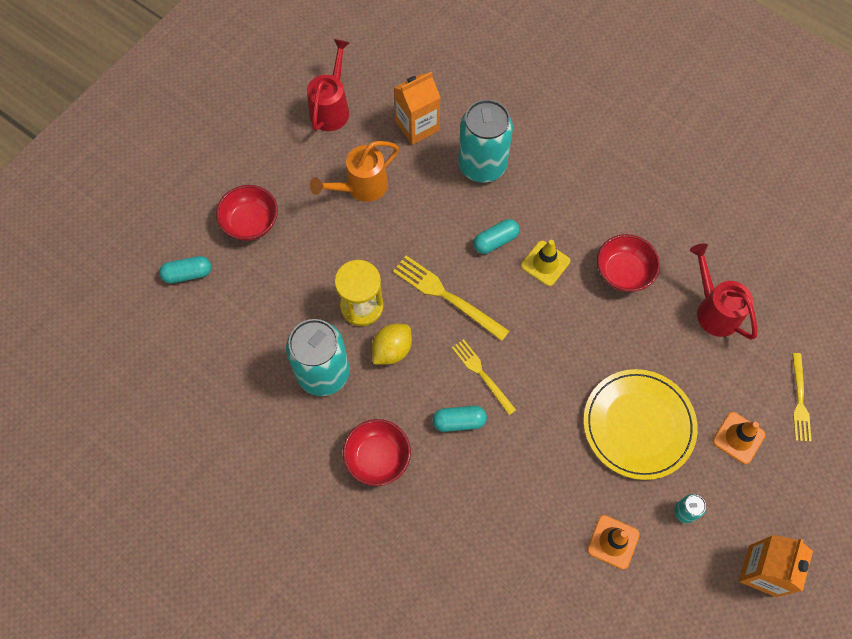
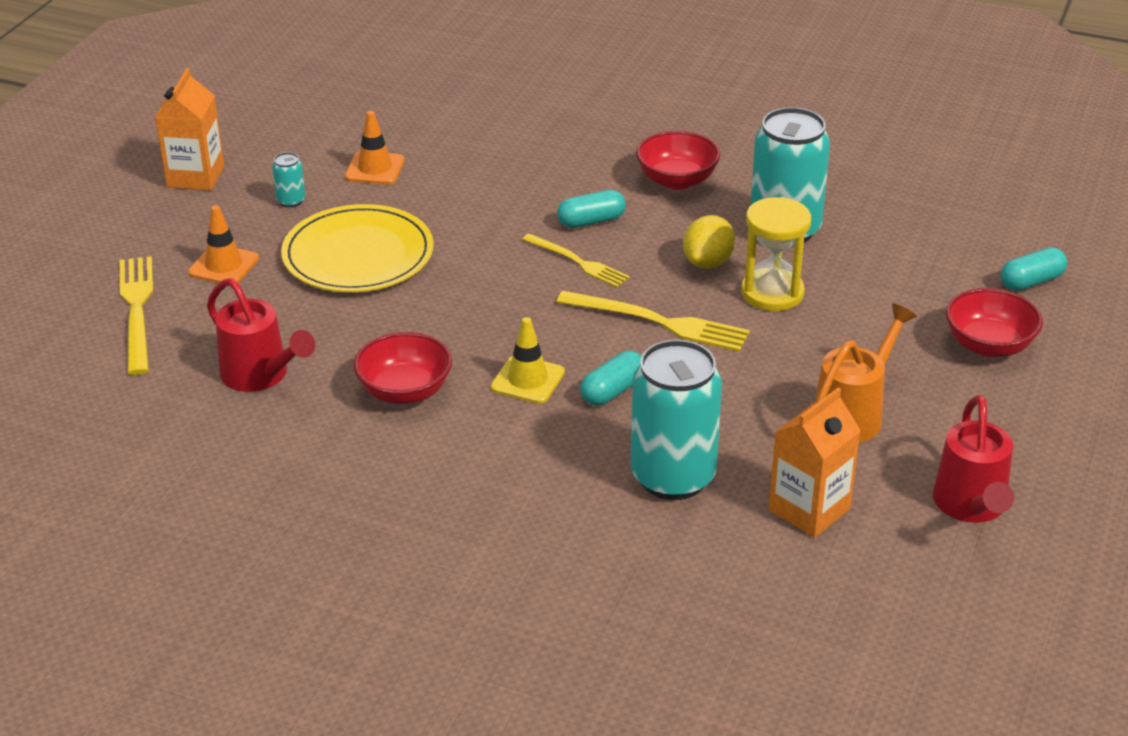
camera: 165 degrees right, 30 degrees down
yellow fork [792,353,812,442] -> yellow fork [120,256,153,375], size x1.51

